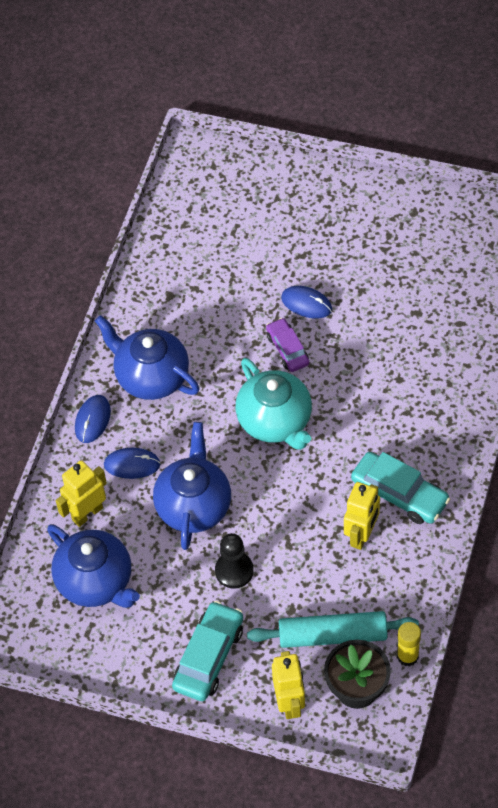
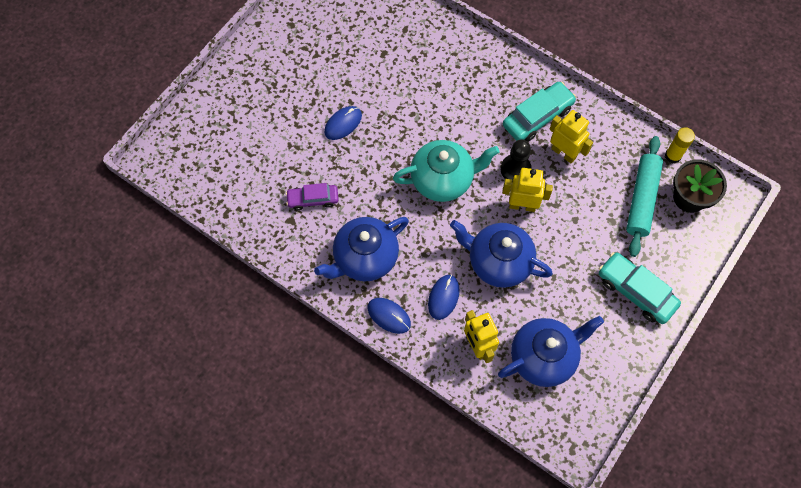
camera: 75 degrees left, 10 degrees up
black pawn [215,533,254,588] -> black pawn moved to [501,139,532,181]
purple car [266,318,309,372] -> purple car moved to [286,183,339,210]
yellow robot [272,651,305,719] -> yellow robot moved to [502,168,553,212]

